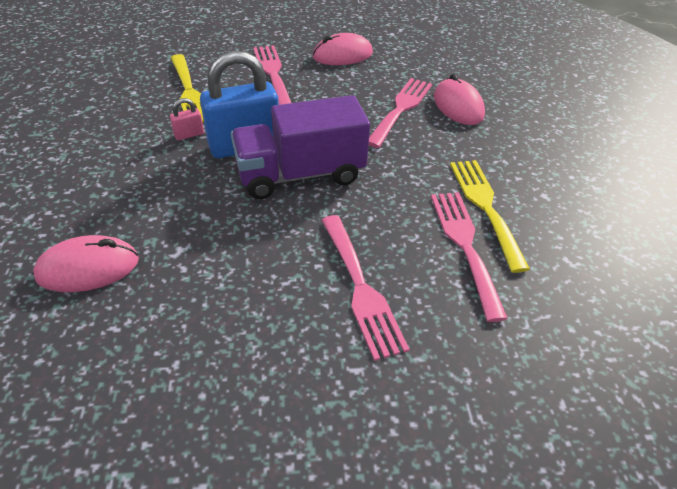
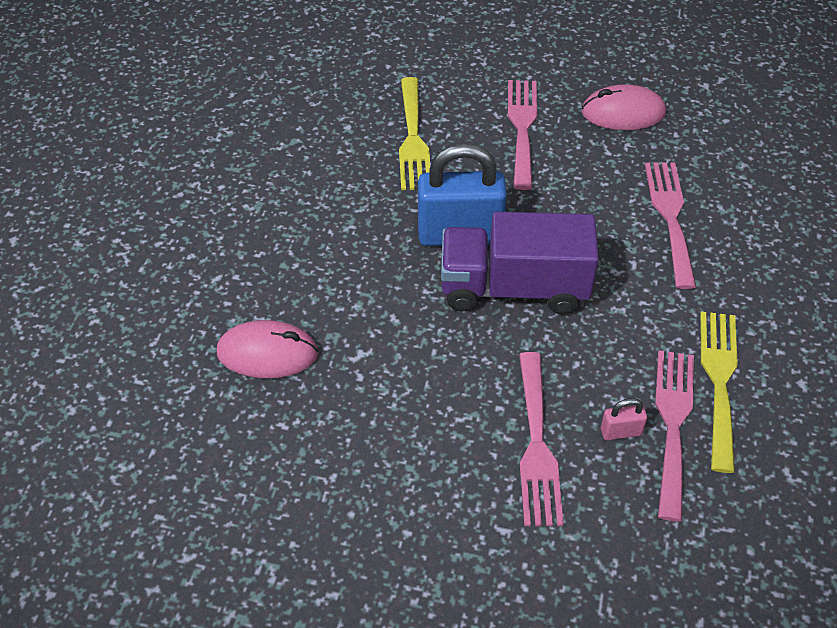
camera: 20 degrees right, 5 degrees up
pink padlock [170,98,204,140] -> pink padlock moved to [601,398,647,440]
pink fork [369,78,432,148] -> pink fork turned 45 degrees counterclockwise [645,163,696,289]
pink mouse [434,74,485,125] -> none

